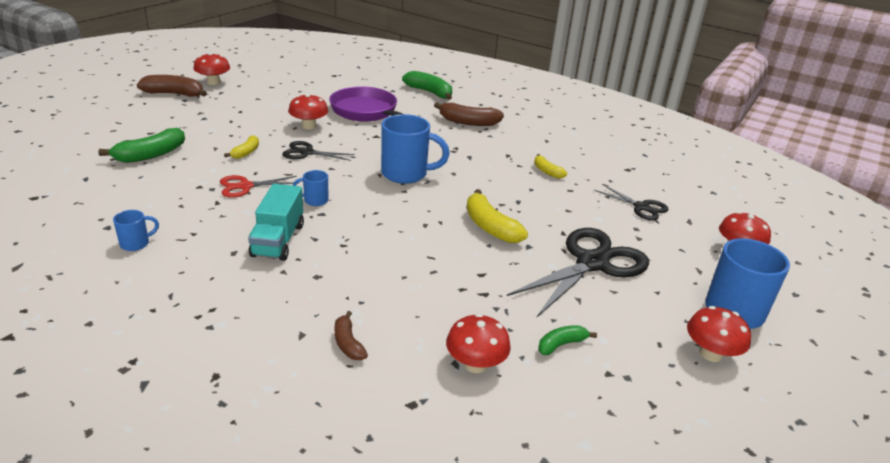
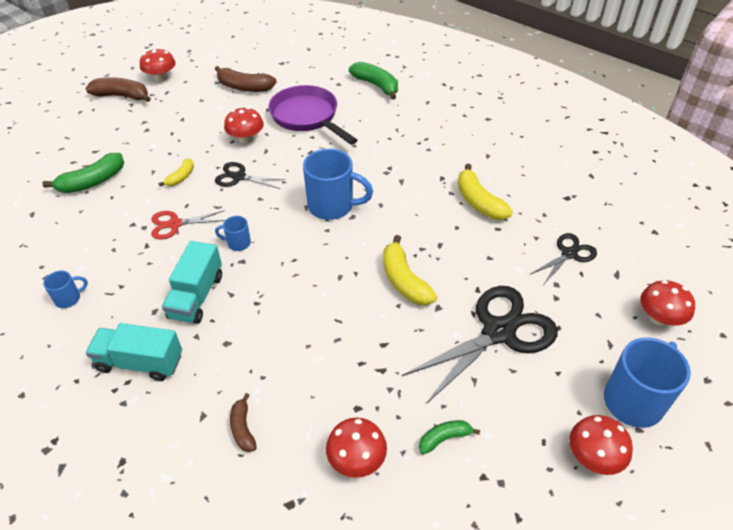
camera: 10 degrees right, 15 degrees up
brown banana [434,102,504,126] -> brown banana moved to [215,66,277,92]
yellow banana [534,154,567,179] -> yellow banana [458,164,513,220], size x1.74
black scissors [594,184,668,221] -> black scissors turned 90 degrees counterclockwise [531,233,597,284]
none -> turquoise truck [86,323,182,381]

